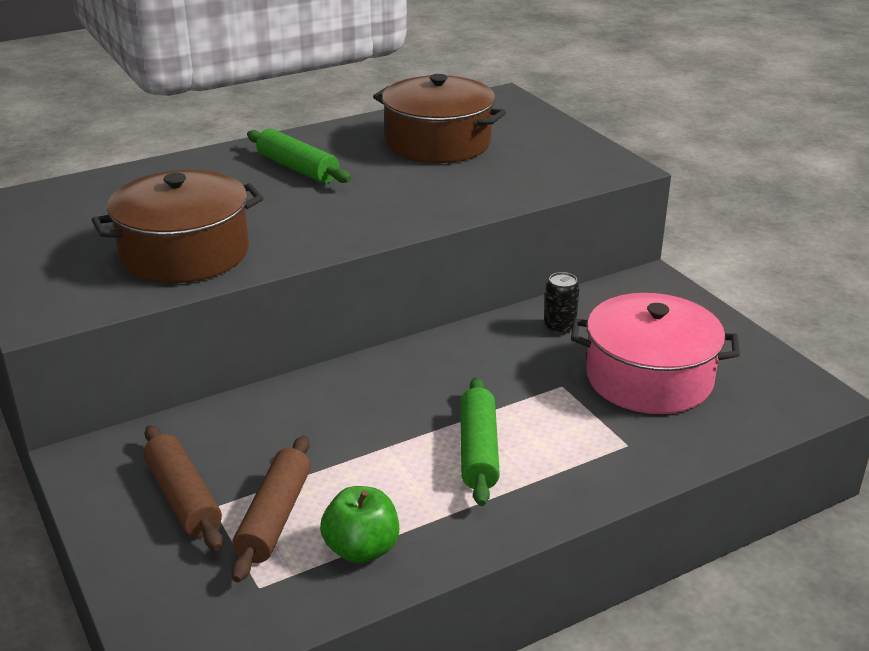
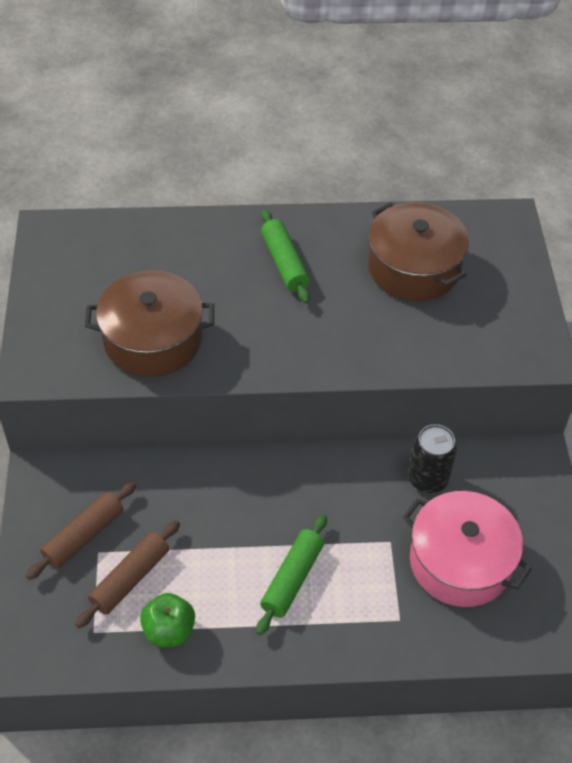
camera: 25 degrees right, 20 degrees up
brown rolling pin [144,425,223,551] -> brown rolling pin turned 45 degrees clockwise [26,482,136,580]
black can [544,272,579,334] -> black can [408,424,457,493], size x1.54

